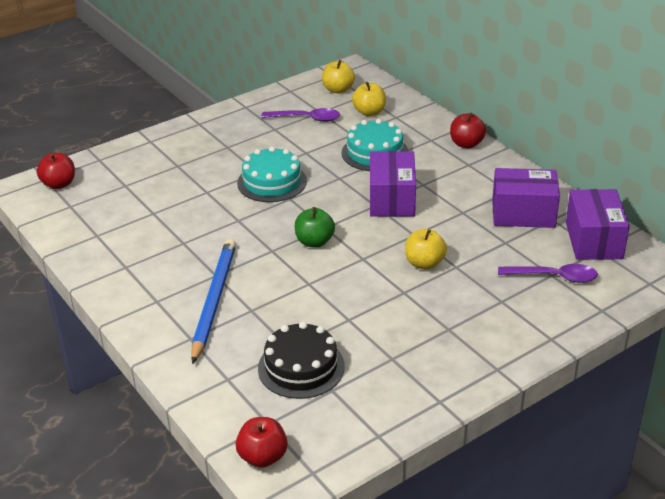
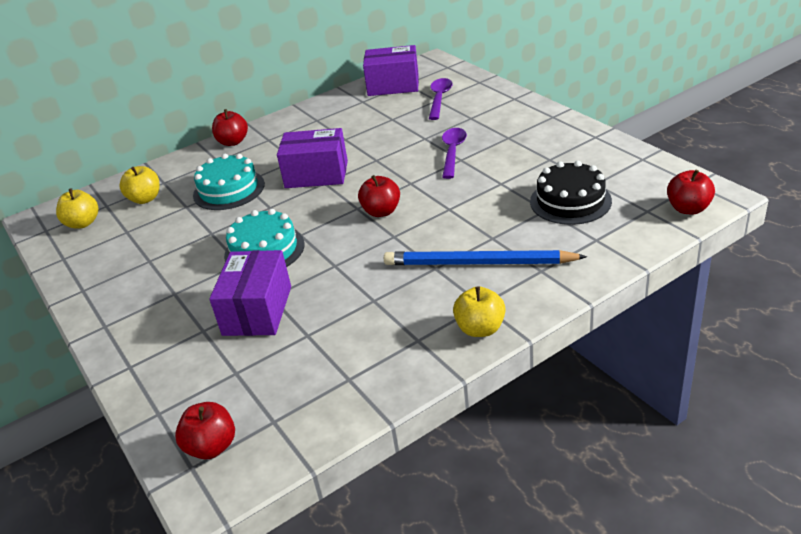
camera: 85 degrees left, 0 degrees up
purple spoon [261,108,340,122] -> purple spoon moved to [442,128,467,179]
green apple [295,207,335,248] -> red apple [358,175,400,217]
yellow apple [405,229,447,270] -> yellow apple moved to [453,286,506,337]
purple box [492,168,560,228] -> purple box moved to [209,250,291,336]

